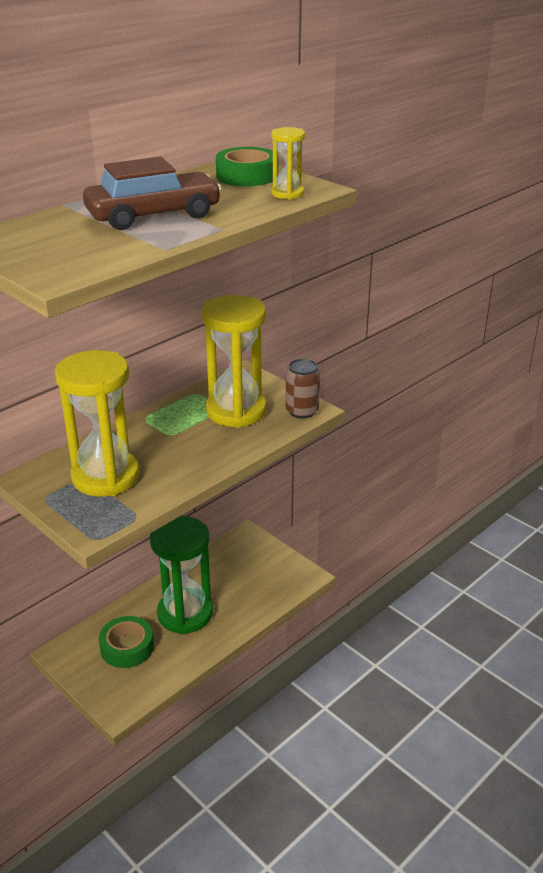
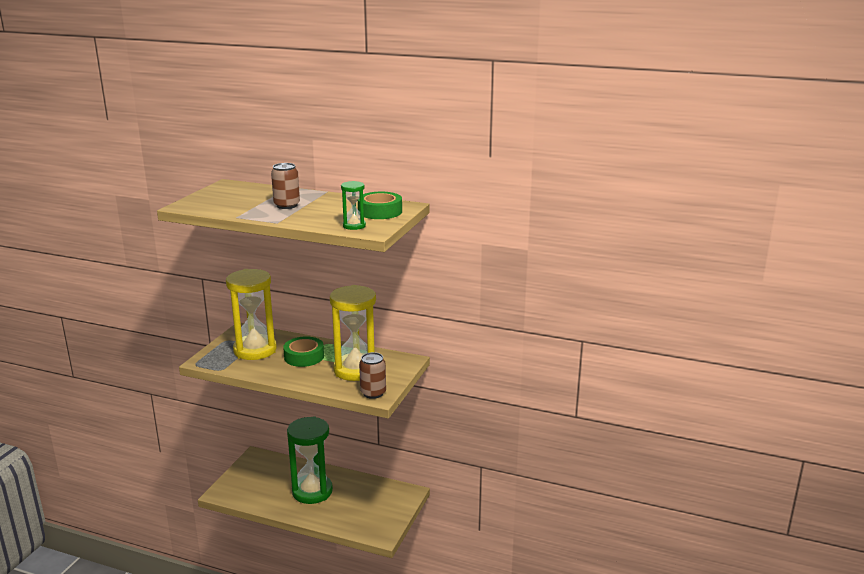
camera: 65 degrees right, 10 degrees down
brown car [83,157,222,230] -> brown can [271,163,300,209]
green tape [99,616,154,668] -> green tape moved to [283,336,324,367]
yellow hourglass [272,127,305,199] -> green hourglass [341,181,366,230]

